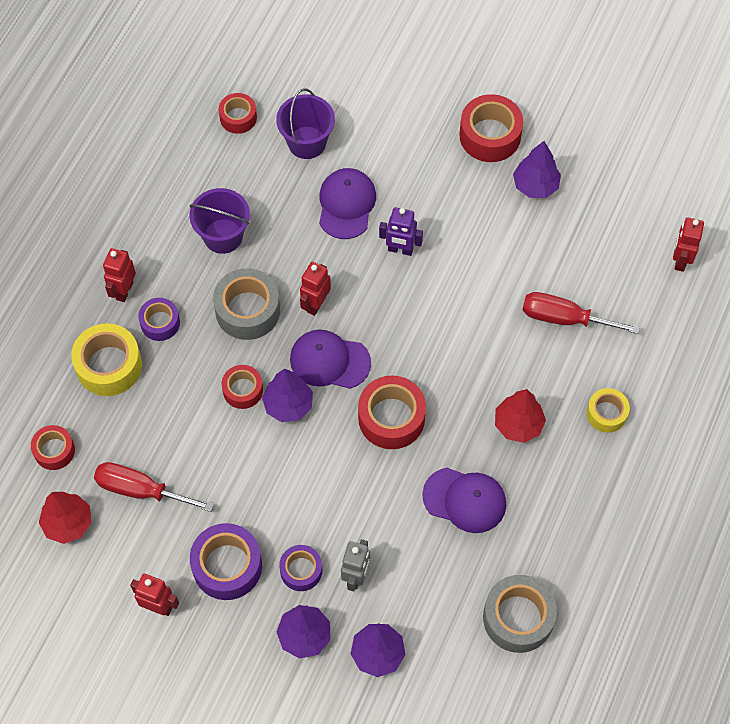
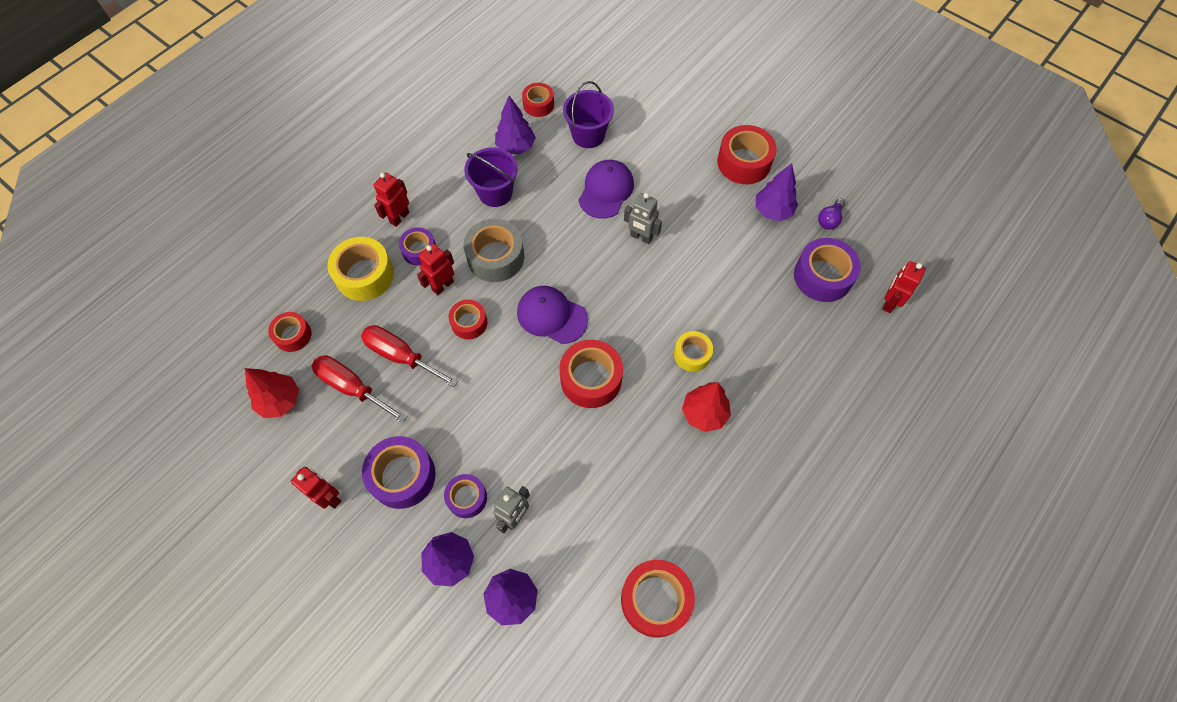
camera: 15 degrees right, 0 degrees up
purple tree [262,369,313,422] -> purple tree moved to [495,96,536,155]
red robot [300,262,331,316] -> red robot moved to [417,243,454,295]
purple robot [379,207,423,256] -> grey robot [624,193,662,244]
purple cap [422,468,506,533] -> none
grey tape [483,575,557,653] -> red tape [621,560,695,637]
red screwdriver [522,292,640,334] -> red screwdriver moved to [361,325,458,387]
yellow tape [587,388,630,433] -> yellow tape moved to [674,331,713,372]
none -> purple tape [794,238,861,302]
none -> purple light bulb [818,199,845,230]

